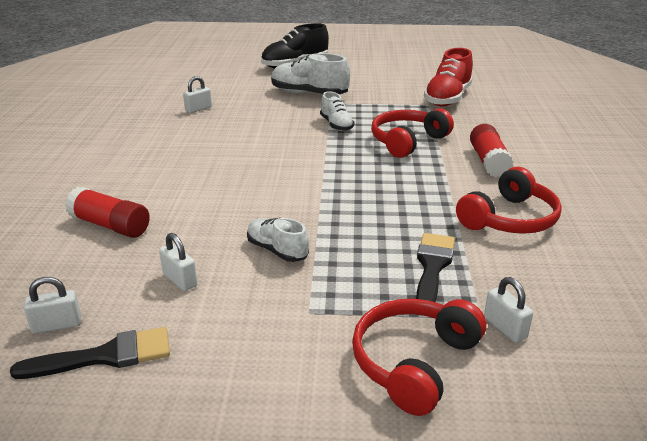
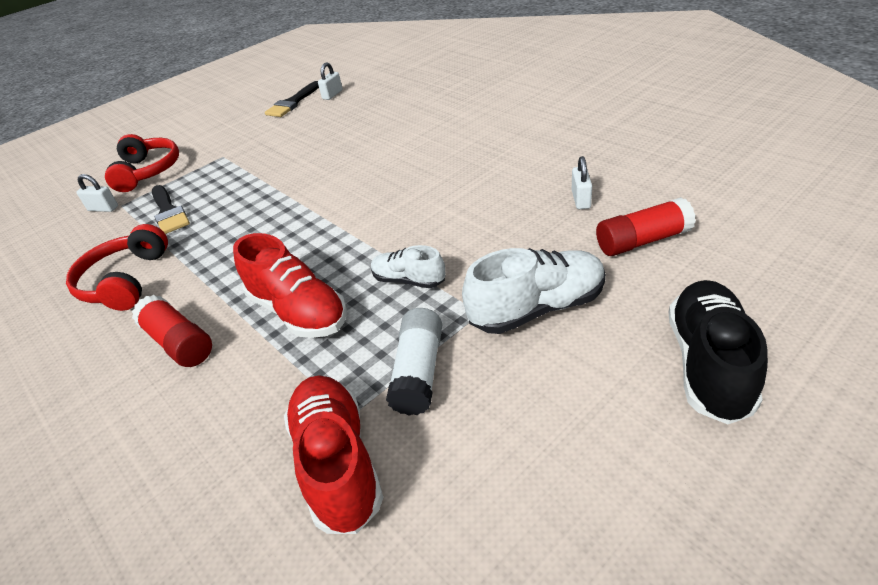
camera: 140 degrees right, 10 degrees up
red glue stick [65,187,150,238] -> red glue stick moved to [596,197,696,256]
white padlock [159,233,197,291] -> none
white shoe [247,218,309,262] -> none
red headphones [371,108,454,158] -> red shoe [233,233,347,338]
none -> white glue stick [386,308,442,415]

